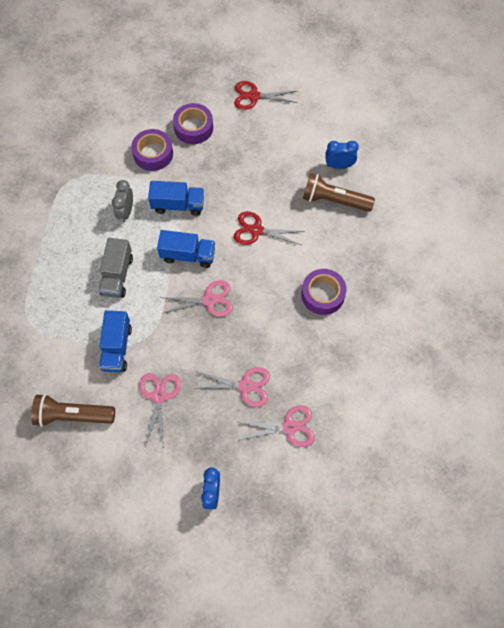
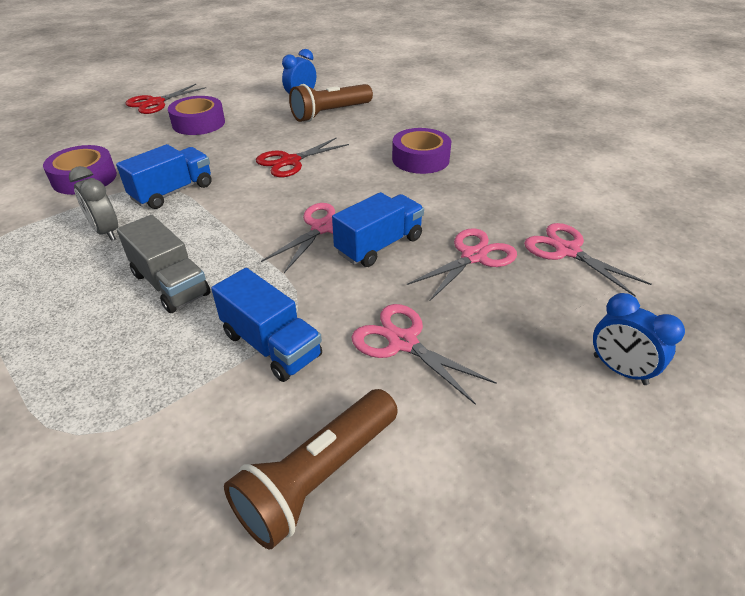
camera: 50 degrees left, 25 degrees down
blue truck [157,230,215,268] -> blue truck moved to [332,192,424,267]
purple tape [173,103,213,144] -> purple tape moved to [168,96,225,135]
pink scissors [238,405,315,447] -> pink scissors turned 75 degrees counterclockwise [524,223,652,297]

